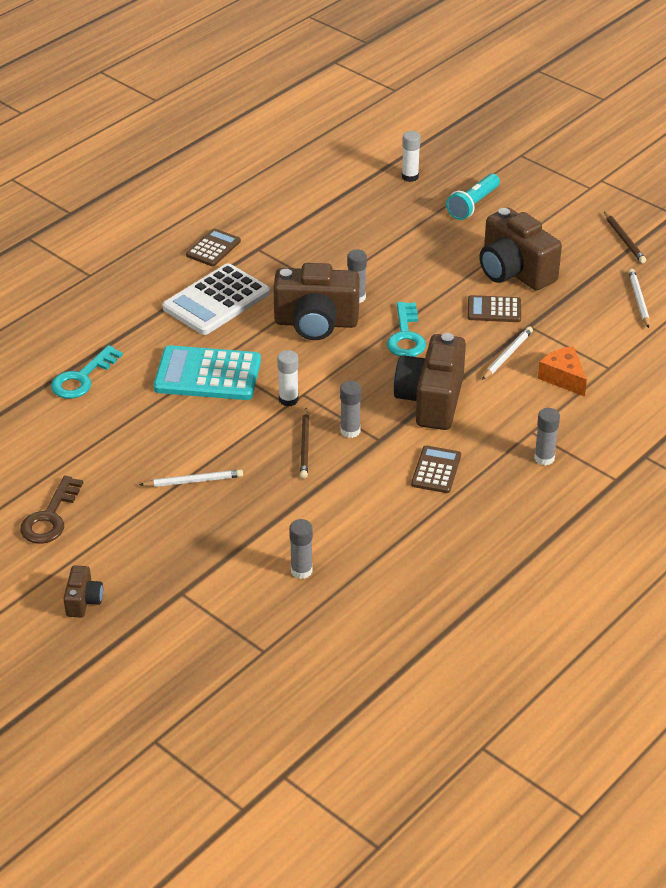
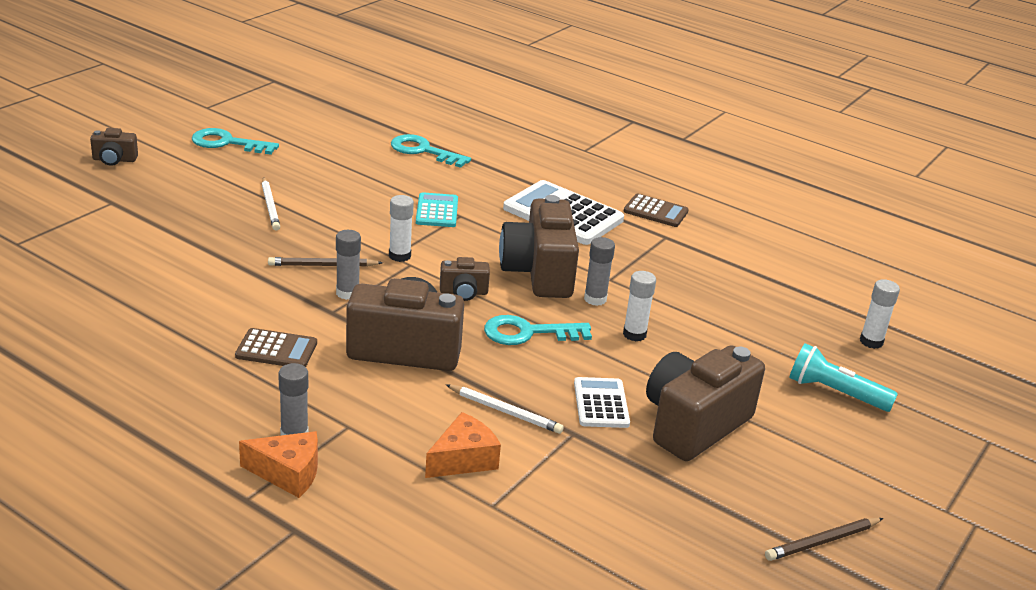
camera: 80 degrees right, 10 degrees down
brown key [20,476,83,544] -> turquoise key [191,128,279,155]
turquoise calculator [154,345,261,400] -> turquoise calculator [416,192,458,227], size x0.56
grey glue stick [289,519,313,579] -> none
brown calculator [468,295,521,322] -> white calculator [574,377,630,428]
white pencil [628,269,650,328] -> none
none -> orange cheese [239,431,318,498]
none -> brown camera [440,257,490,301]
none -> white glue stick [623,271,656,341]

